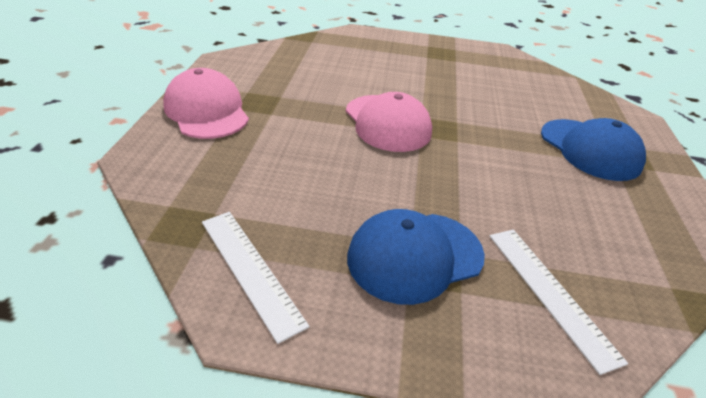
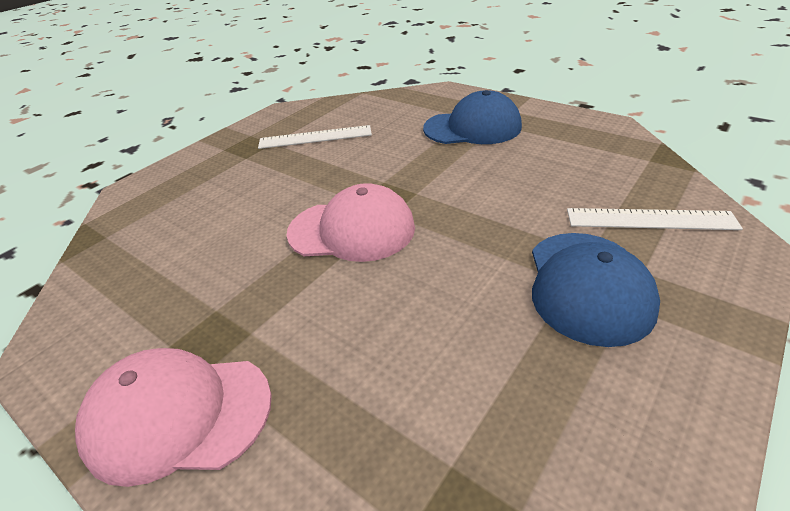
camera: 55 degrees left, 0 degrees up
white ruler [202,212,310,344] -> white ruler moved to [258,125,372,149]

